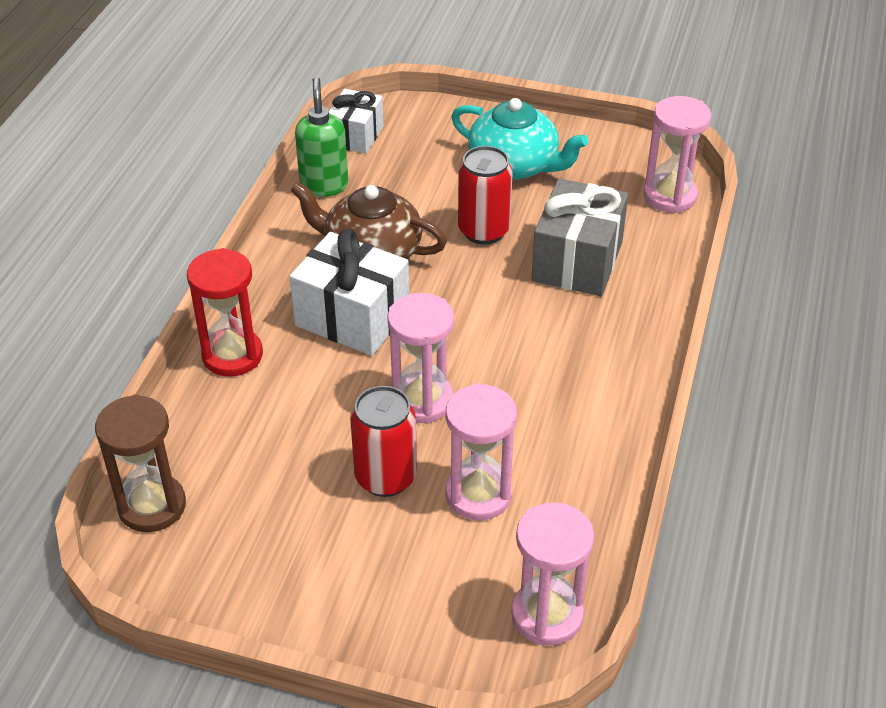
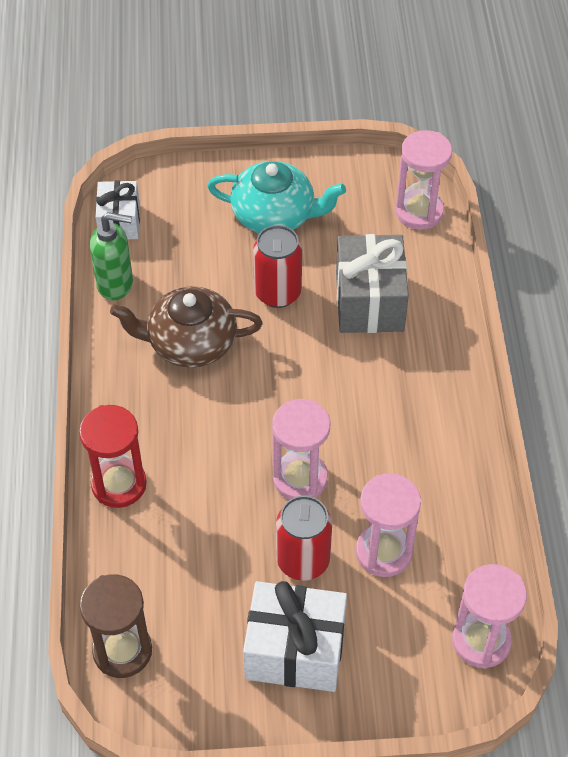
camera: 20 degrees left, 10 degrees up
white gift [289,229,409,356] -> white gift moved to [243,581,347,692]
green soap dispenser [295,77,348,197] -> green soap dispenser turned 120 degrees clockwise [90,212,133,300]

